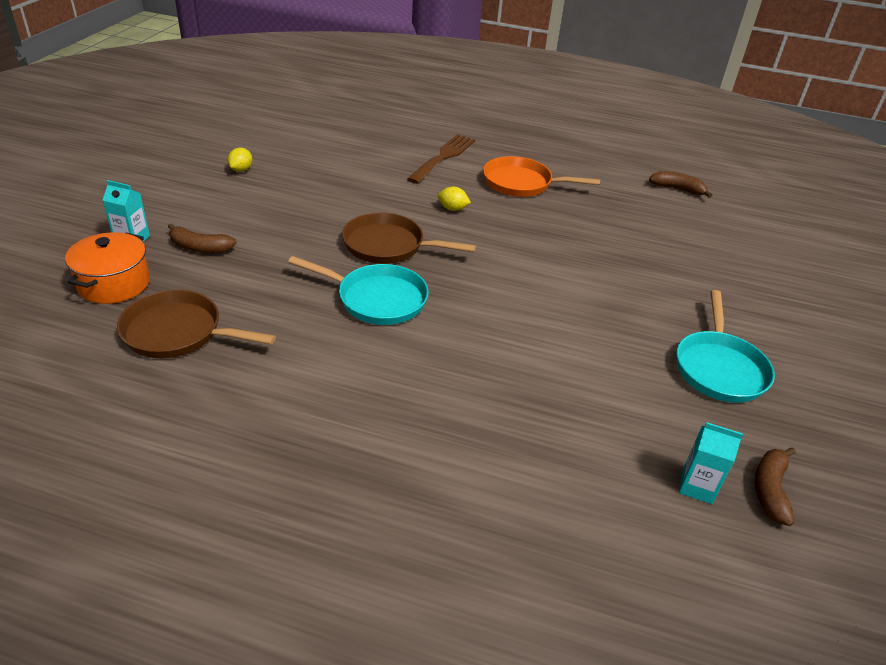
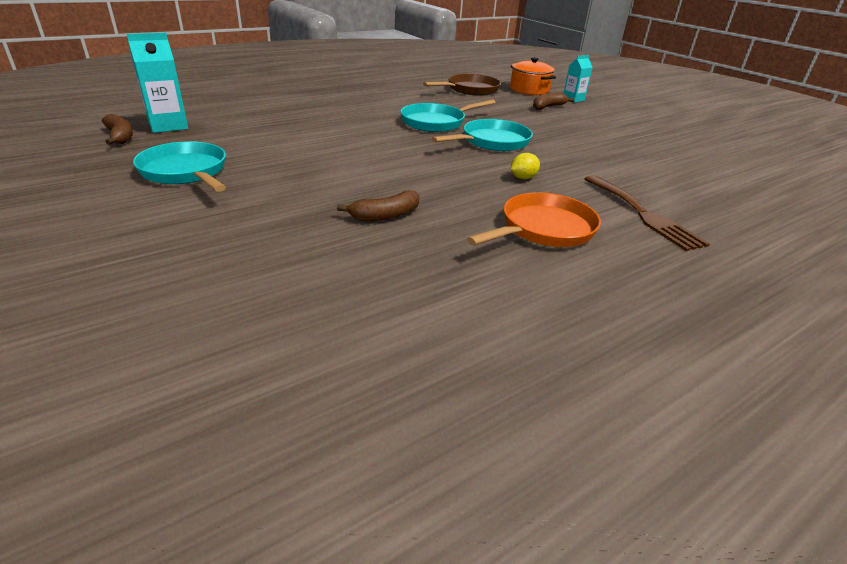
camera: 130 degrees right, 5 degrees down
yellow lemon [227,148,252,172] -> none
brown pan [342,213,476,264] -> turquoise pan [432,119,533,151]
brown banana [649,171,712,198] -> brown banana moved to [337,191,419,221]
turquoise carton [679,422,743,504] -> turquoise carton [127,32,188,133], size x1.55

